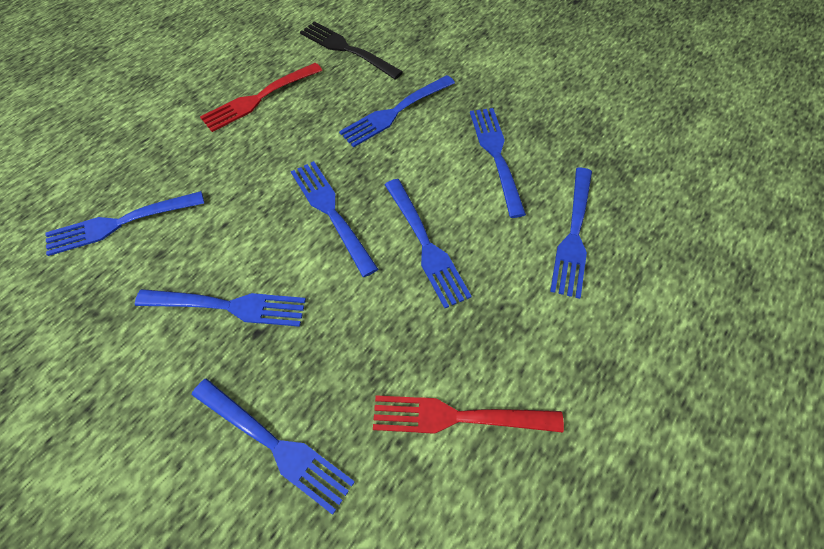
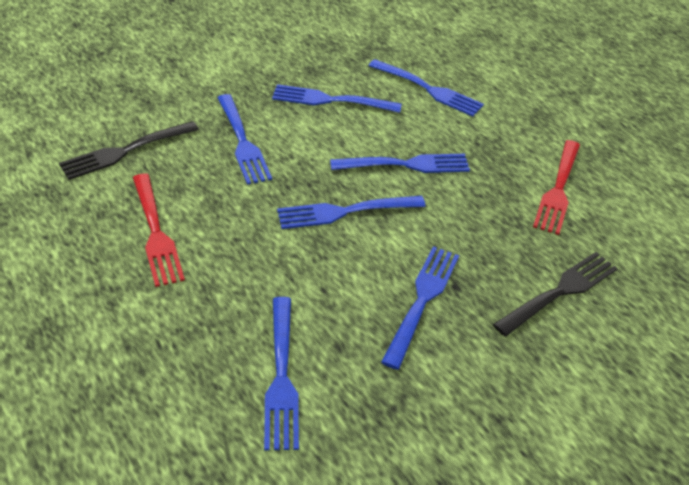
camera: 75 degrees left, 15 degrees down
blue fork [192,378,355,515] -> black fork [493,252,618,337]

